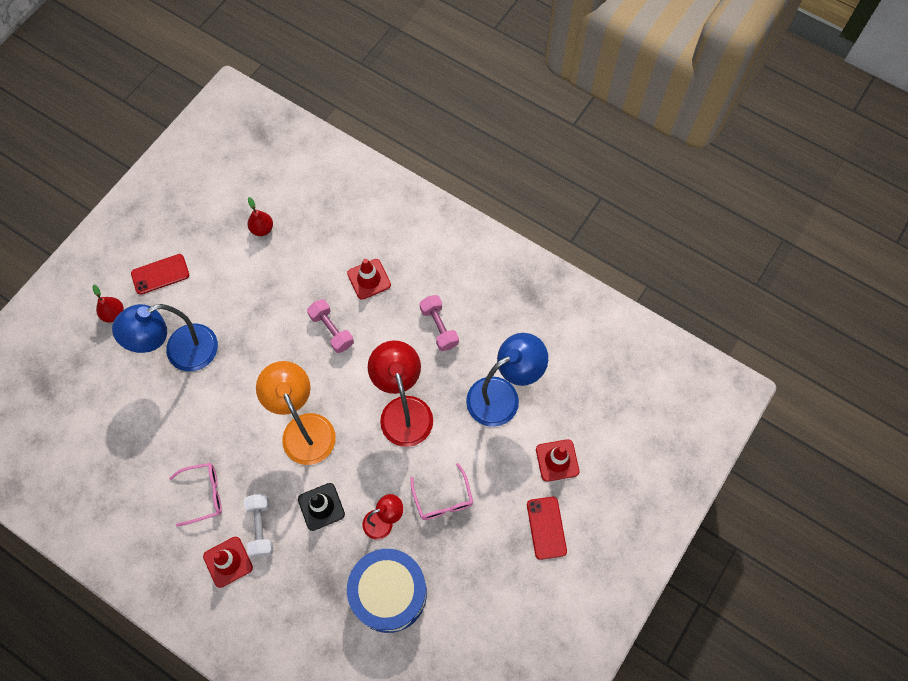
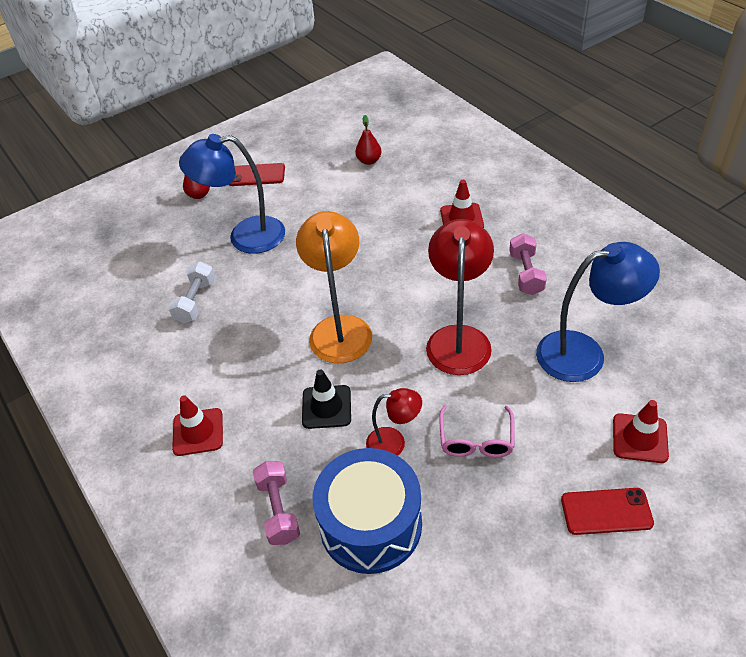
camera: 25 degrees right, 20 degrees down
pink glasses [169,463,222,527] -> none
white dumbbell [244,494,273,557] -> white dumbbell moved to [168,261,215,323]
pink dumbbell [307,299,354,353] -> pink dumbbell moved to [253,461,300,545]
red phone [527,497,567,560] -> red phone turned 75 degrees clockwise [561,488,654,535]

